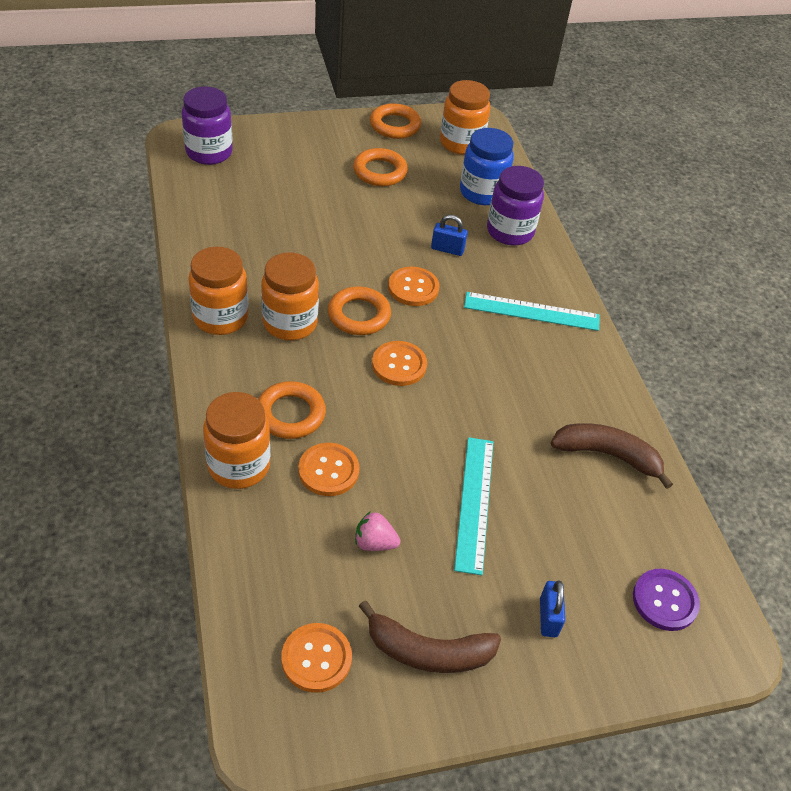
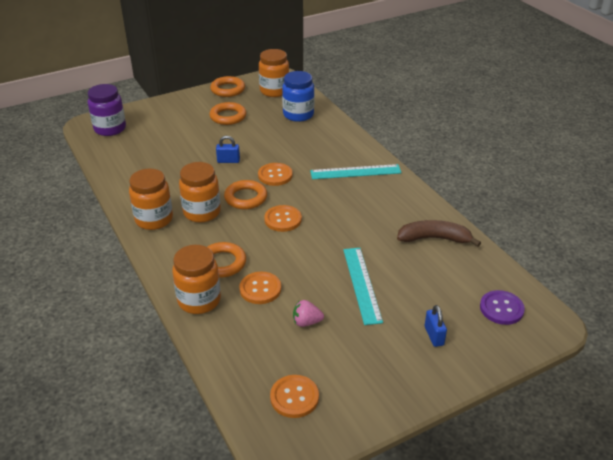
camera: 10 degrees left, 10 degrees down
brown banana [359,600,501,673] -> none
blue padlock [431,215,468,256] -> blue padlock moved to [216,136,240,163]
purple jar [487,166,544,246] -> none

